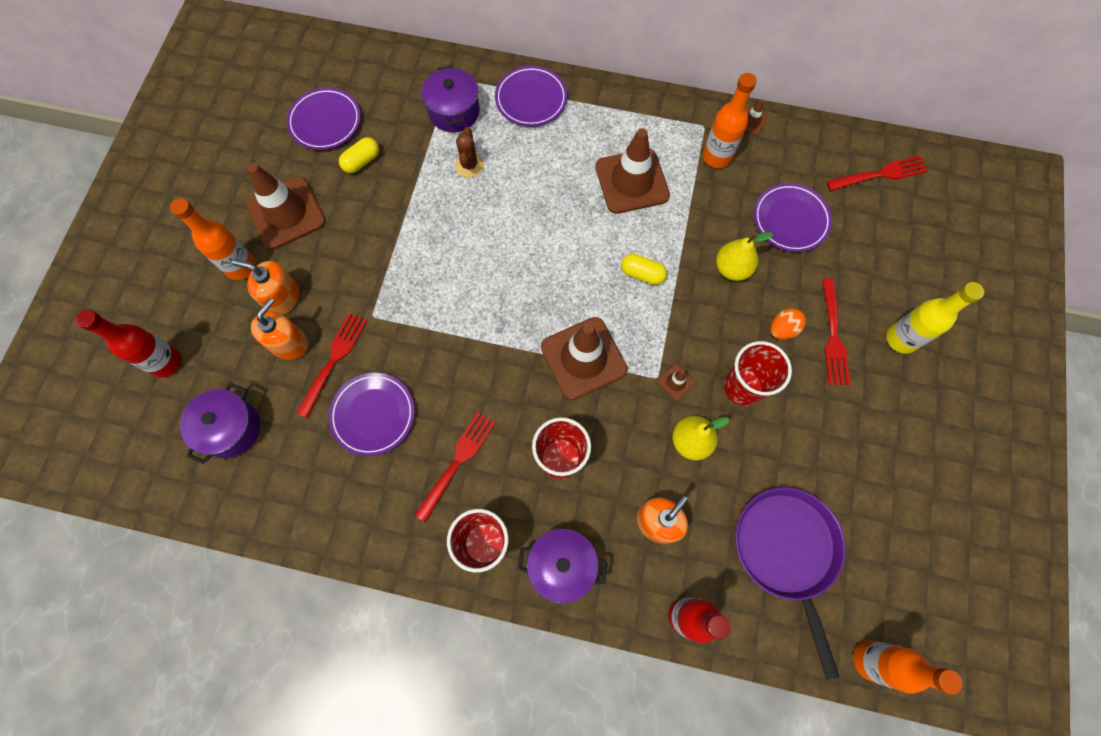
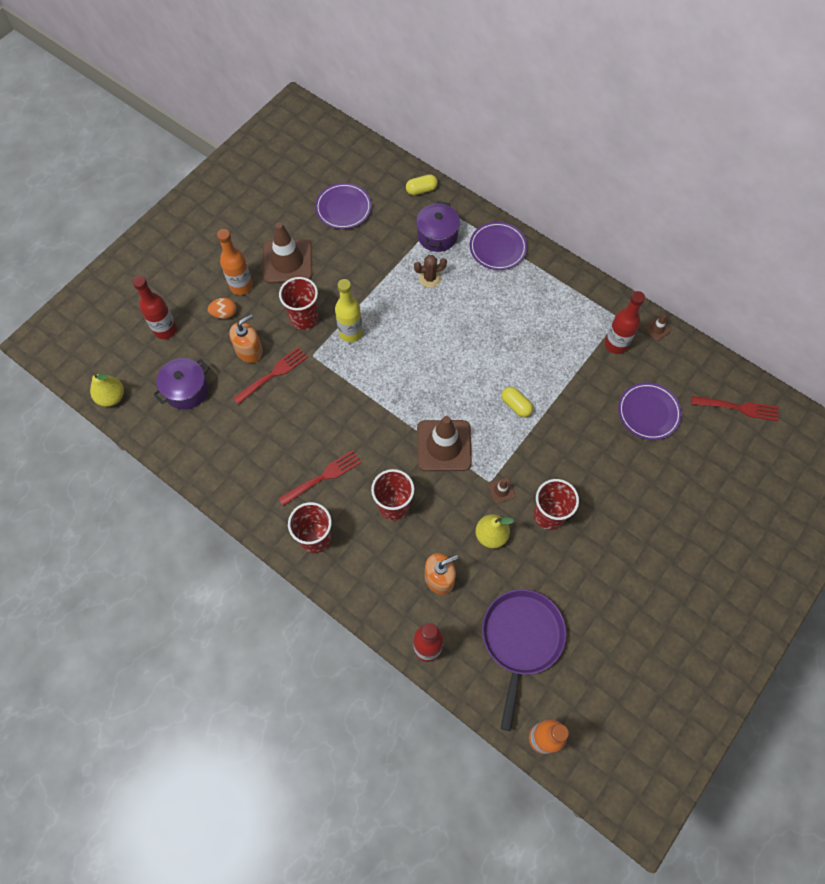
camera: 25 degrees right, 5 degrees down
orange soap dispenser [232,259,299,315] -> none
purple plate [329,373,415,456] -> none
yellow capsule [339,137,379,173] -> yellow capsule moved to [406,174,438,195]
brown cactus [455,127,484,178] -> brown cactus turned 45 degrees clockwise [414,255,447,288]
purple pot [517,529,608,604] -> none
brown traffic cone [595,128,670,214] -> none
orange bottle [703,73,756,168] -> red bottle [605,291,645,354]
yellow pear [716,232,773,281] -> yellow pear moved to [90,373,124,407]
orange egg [770,308,806,340] -> orange egg moved to [208,298,236,319]
red fork [822,278,850,385] -> none
yellow bottle [887,282,984,354] -> yellow bottle moved to [335,279,363,342]
none -> red cup [279,277,318,330]

